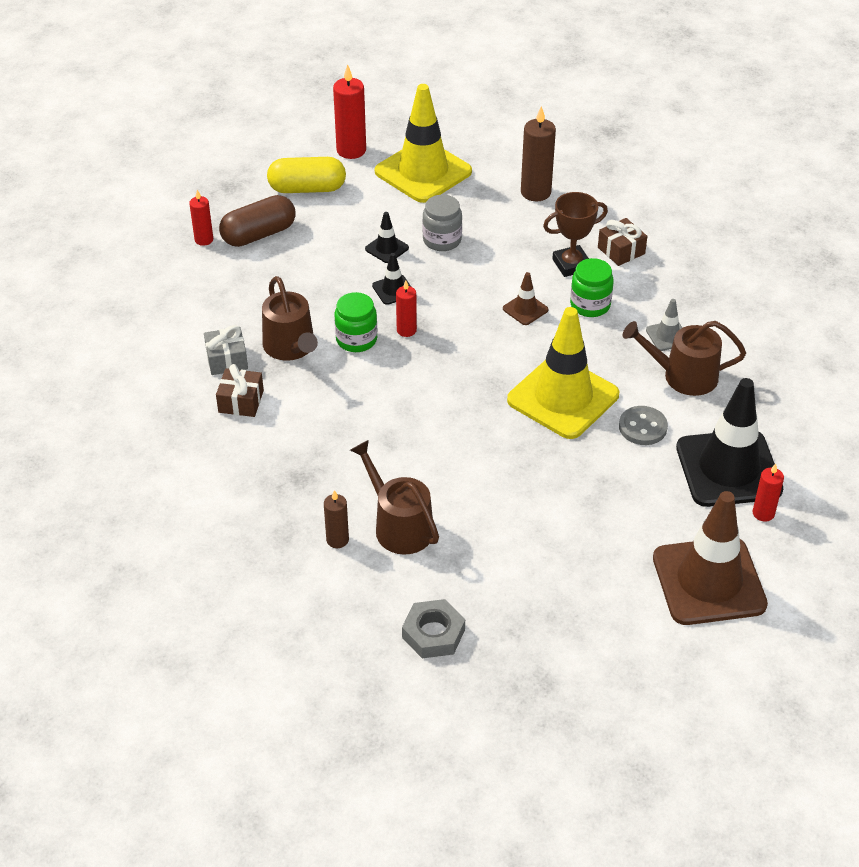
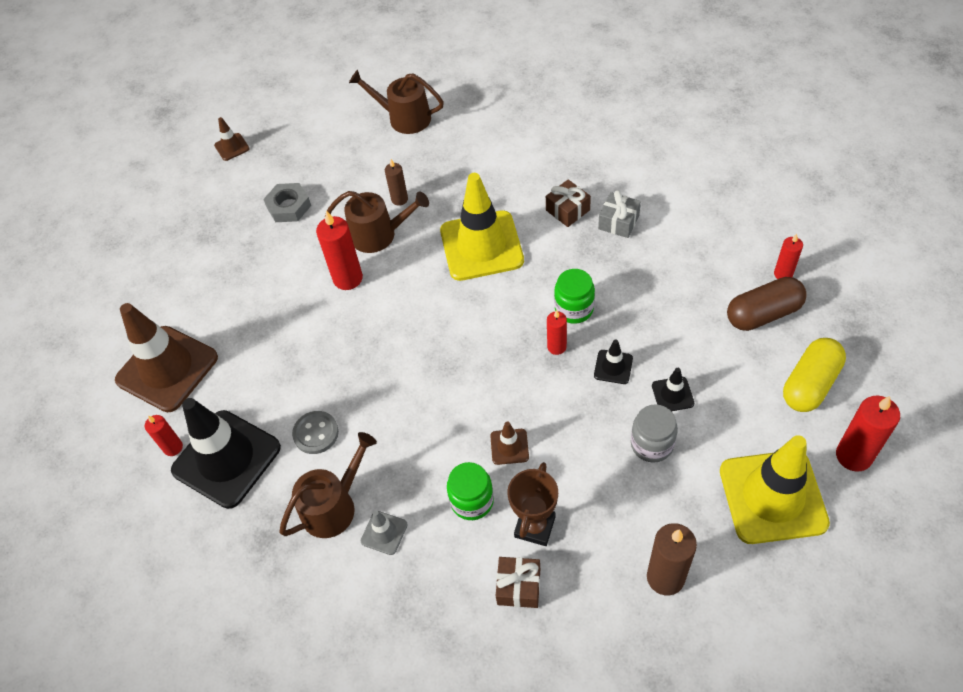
camera: 135 degrees right, 10 degrees up
brown capsule [219,195,296,247] -> brown capsule turned 60 degrees clockwise [727,277,807,331]
brown watering can [262,276,318,361] -> brown watering can moved to [349,70,444,134]
yellow traffic cone [507,307,619,439] -> yellow traffic cone moved to [440,173,524,281]
none -> brown traffic cone [214,117,250,161]
none -> red candle [316,211,363,290]

